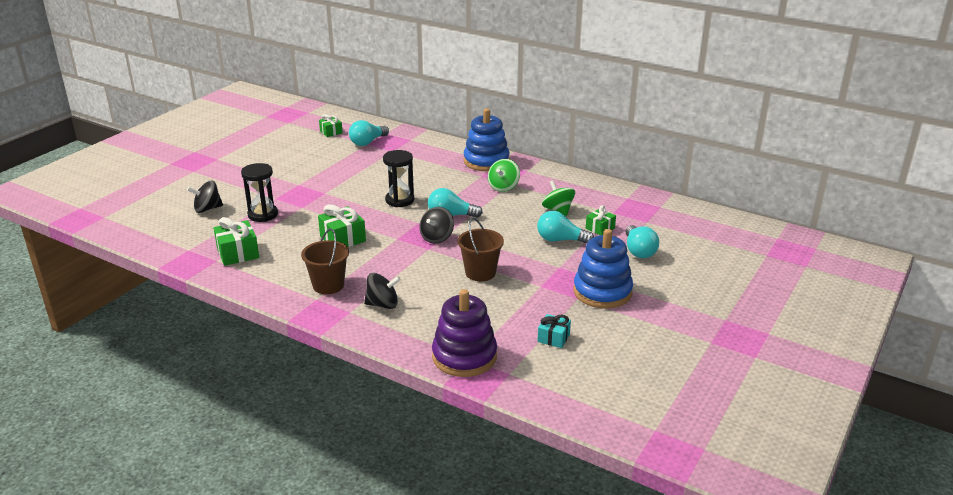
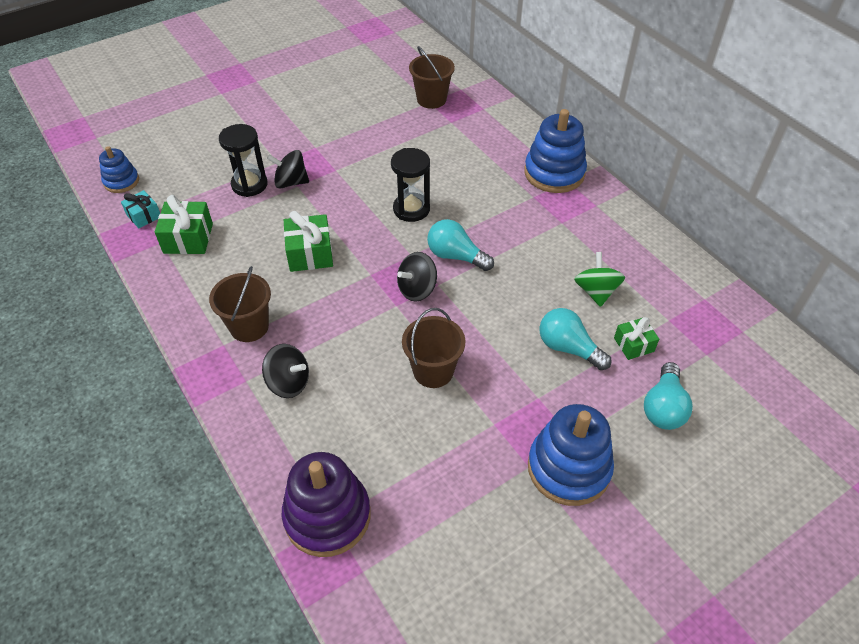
camera: 25 degrees right, 20 degrees up
black spinning top [187,181,223,213] -> black spinning top moved to [267,150,309,189]
green gift [319,114,343,137] -> none
turquoise light bulb [349,120,389,146] -> brown bucket [409,46,455,109]
green spinning top [488,159,520,192] -> none
turquoise gift [538,314,571,348] -> turquoise gift moved to [121,190,160,228]
none -> blue stacking toy [99,146,139,193]

